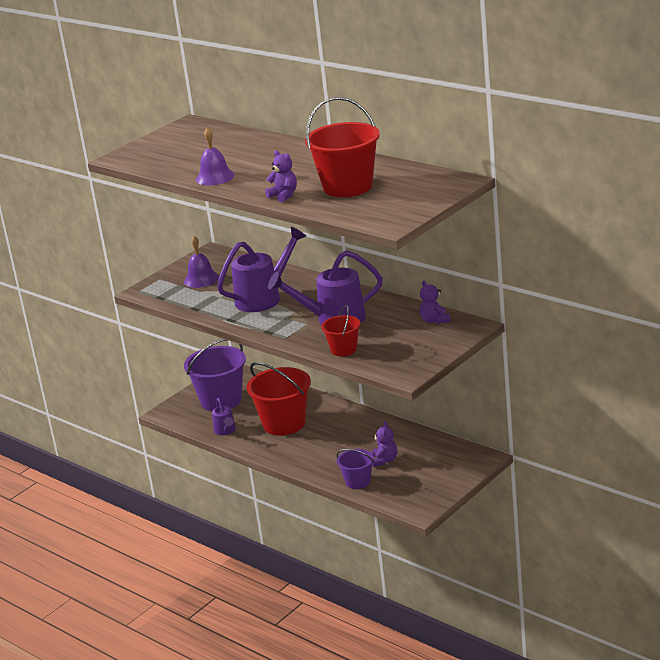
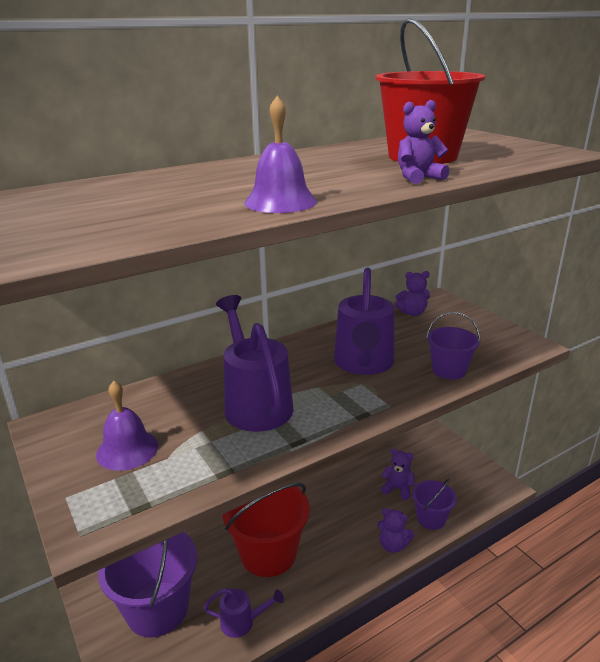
camera: 75 degrees left, 0 degrees up
red bucket [321,305,360,356] -> purple bucket [426,312,480,380]
none -> purple teddy bear [377,508,415,553]

